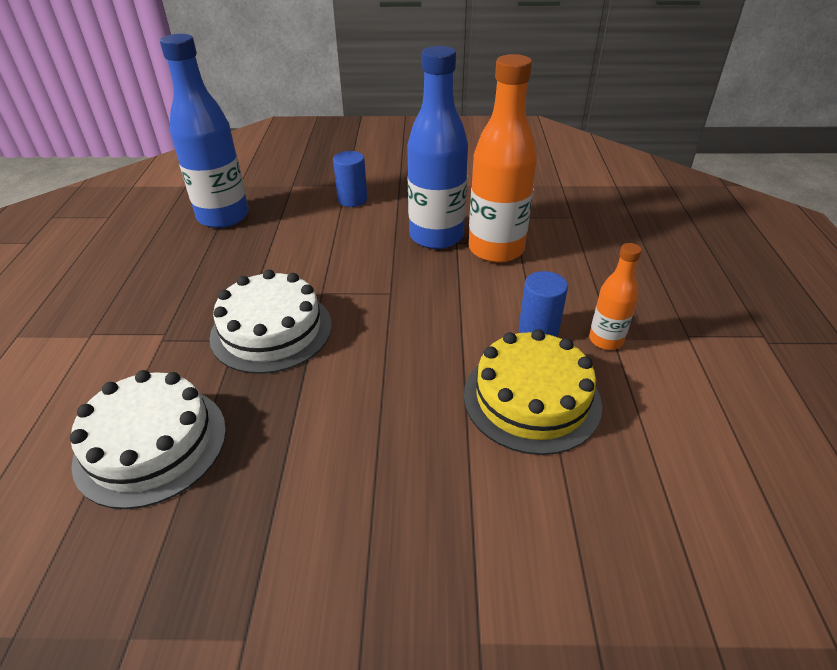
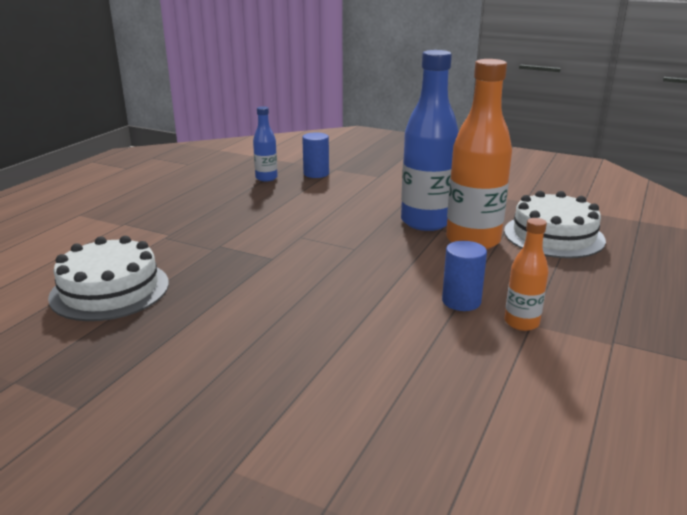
camera: 25 degrees right, 15 degrees down
blue bottle [160,34,249,228] -> blue bottle [253,106,278,182], size x0.51
white cake [209,270,332,374] -> white cake moved to [504,191,606,258]
blue cylinder [333,151,367,207] -> blue cylinder moved to [302,132,329,178]
yellow cake [464,329,602,455] -> none

